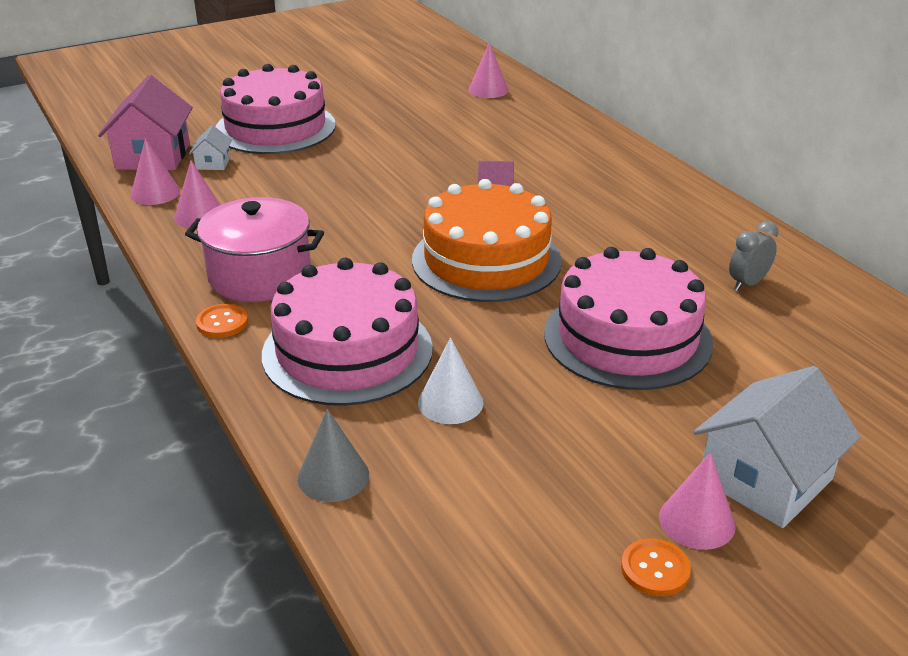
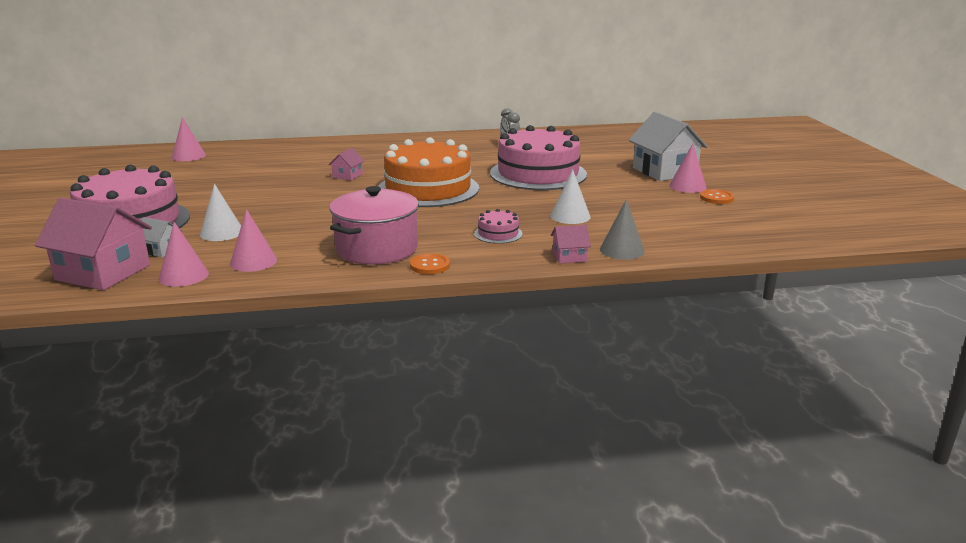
camera: 70 degrees left, 10 degrees down
pink cake [262,258,433,406] -> pink cake [474,209,523,244], size x0.41
none -> white cone [200,184,241,241]
none -> pink house [551,225,591,264]

